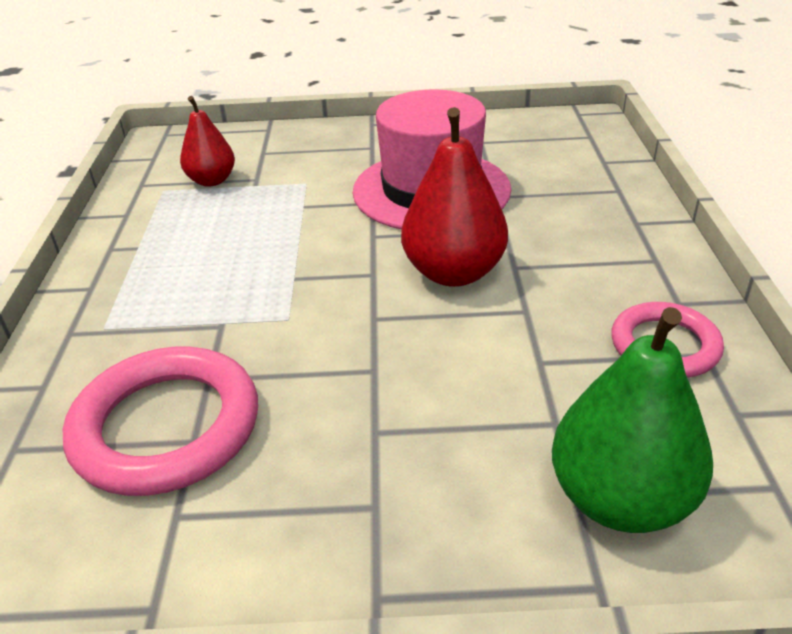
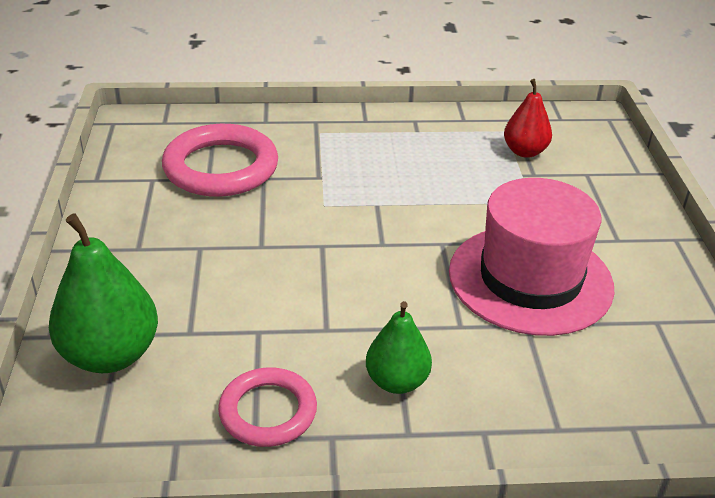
camera: 85 degrees right, 0 degrees up
red pear [401,107,508,287] -> none
none -> green pear [366,301,432,394]

